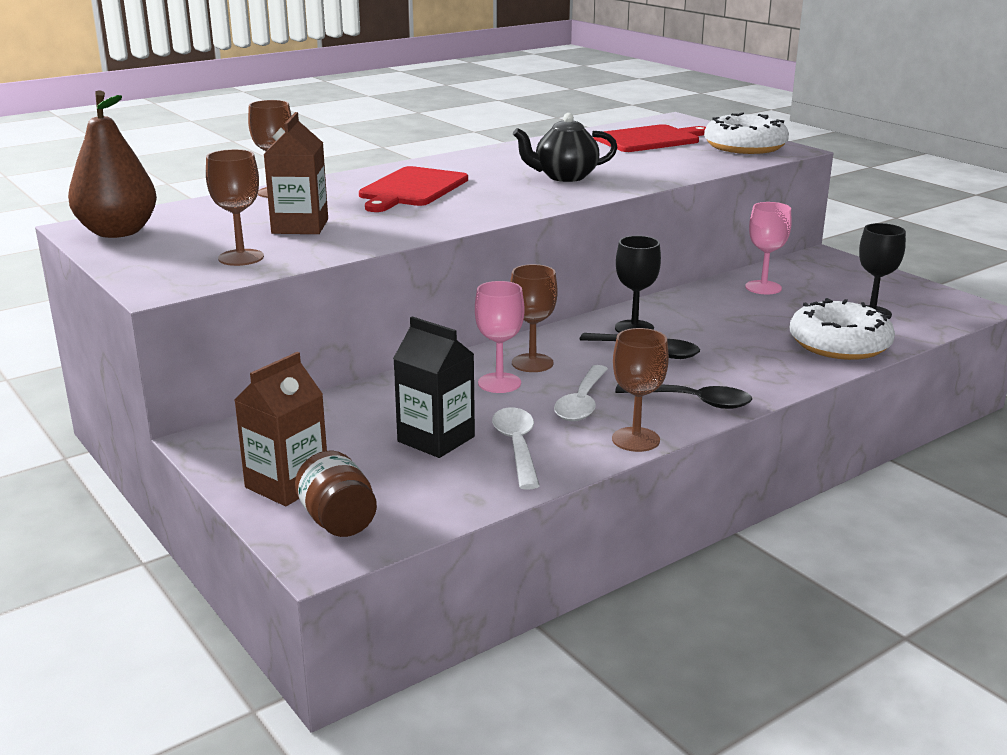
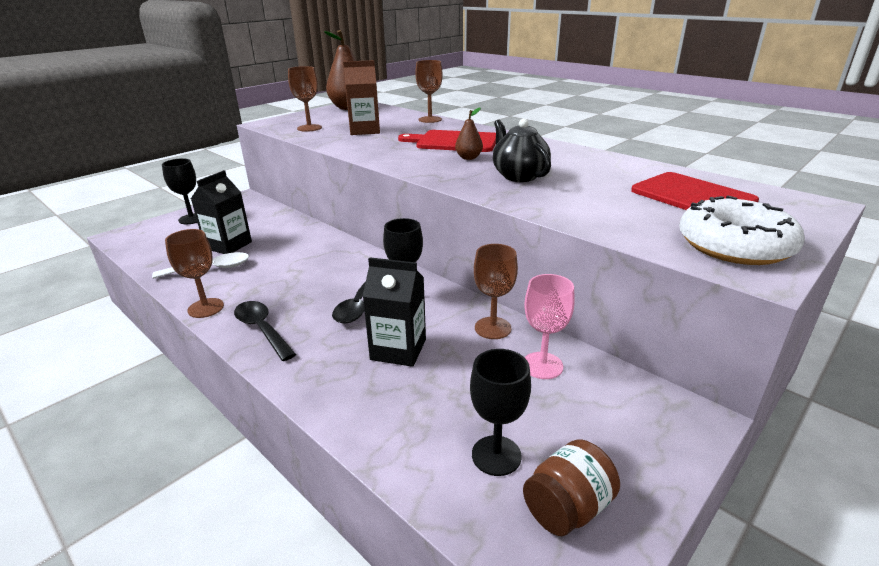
camera: 80 degrees right, 5 degrees up
brown carton [234,352,327,506] -> black goblet [162,158,197,224]
brown jar [295,451,377,537] -> brown jar moved to [523,439,620,536]
pink goblet [475,281,525,393] -> none
brown goblet [510,264,557,372] -> brown goblet moved to [474,244,518,339]
white spoon [554,365,608,421] -> none
black spoon [615,384,752,409] -> black spoon turned 135 degrees clockwise [234,301,296,361]
white donut [790,298,895,360] -> none
none -> black carton [362,257,426,367]
none -> brown pear [455,107,483,160]

